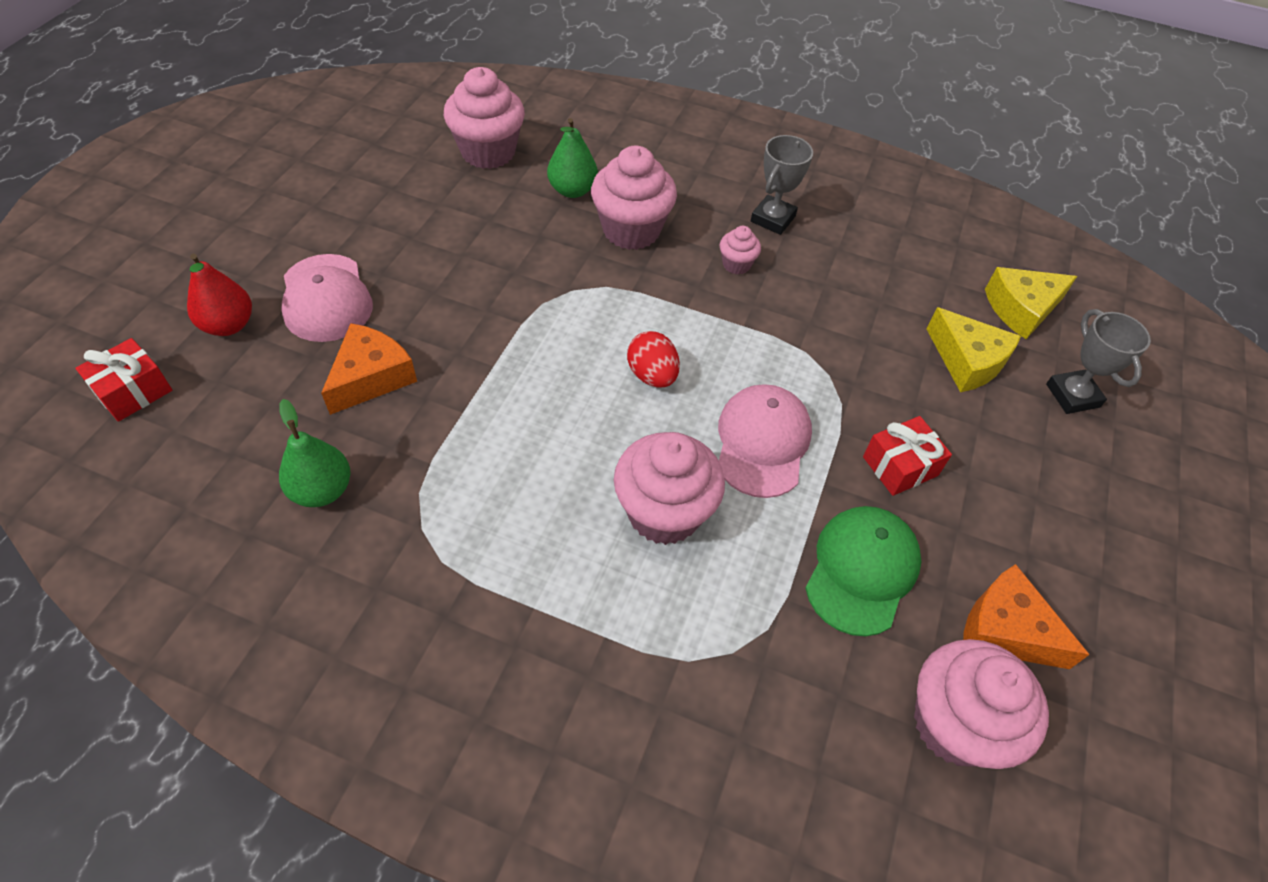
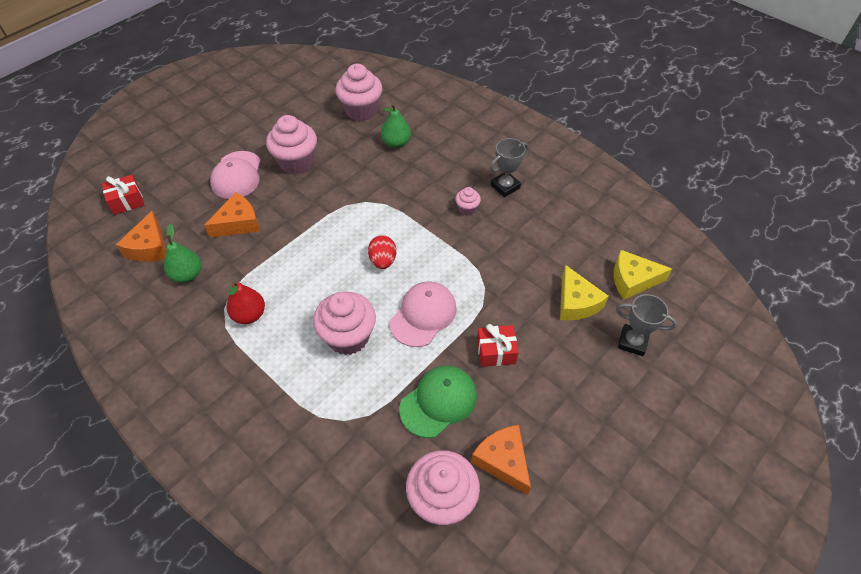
camera: 25 degrees right, 0 degrees up
red pear [187,254,252,336] -> red pear moved to [226,281,265,324]
pink cupcake [591,146,677,250] -> pink cupcake moved to [266,115,317,174]
grey trophy [1046,309,1151,414] -> grey trophy turned 75 degrees counterclockwise [616,294,677,356]
none -> orange cheese [116,211,166,262]

